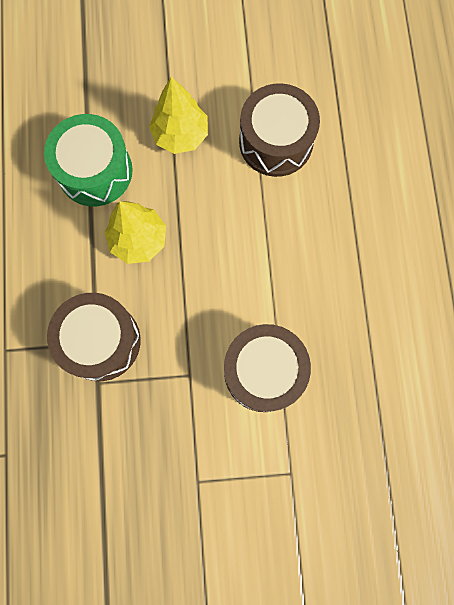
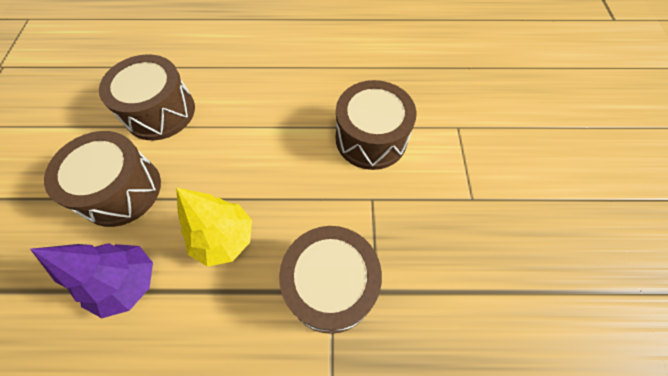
camera: 85 degrees left, 15 degrees down
green drum [44,114,133,207] -> purple tree [30,243,153,318]
yellow tree [149,76,208,154] -> brown drum [44,131,161,227]

